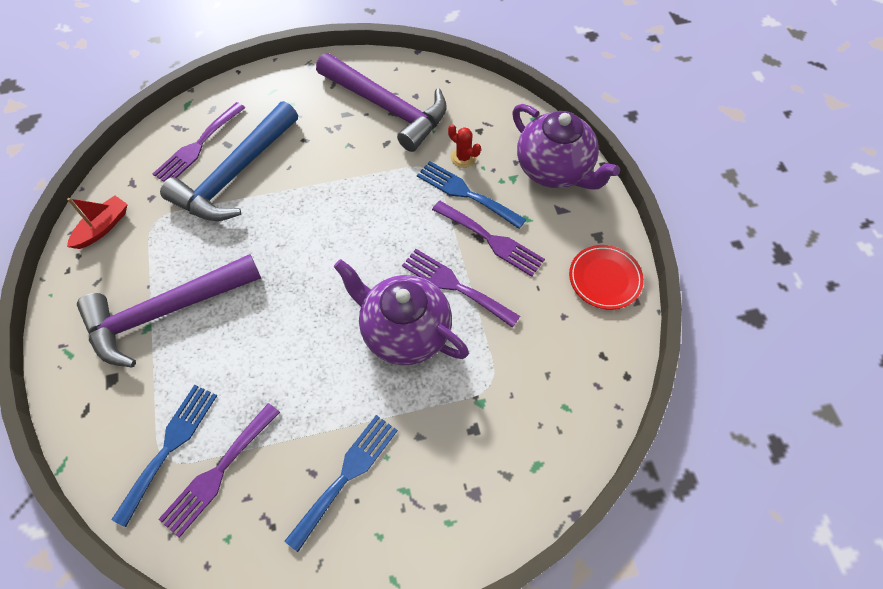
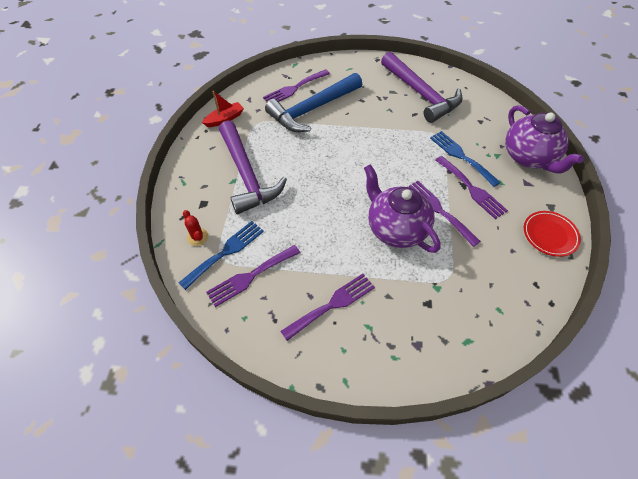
camera: 20 degrees right, 5 degrees down
purple hammer [77,254,261,367] -> purple hammer turned 105 degrees counterclockwise [219,120,287,214]
blue fork [285,415,398,552] -> purple fork [280,274,375,341]
red cactus [448,124,481,168] -> red cactus moved to [183,210,208,246]

